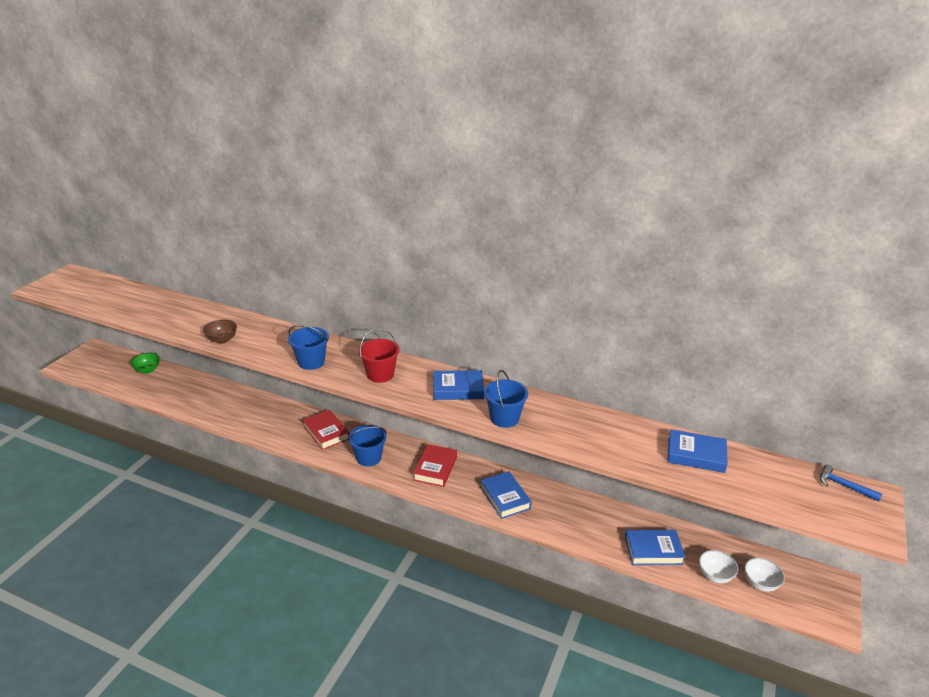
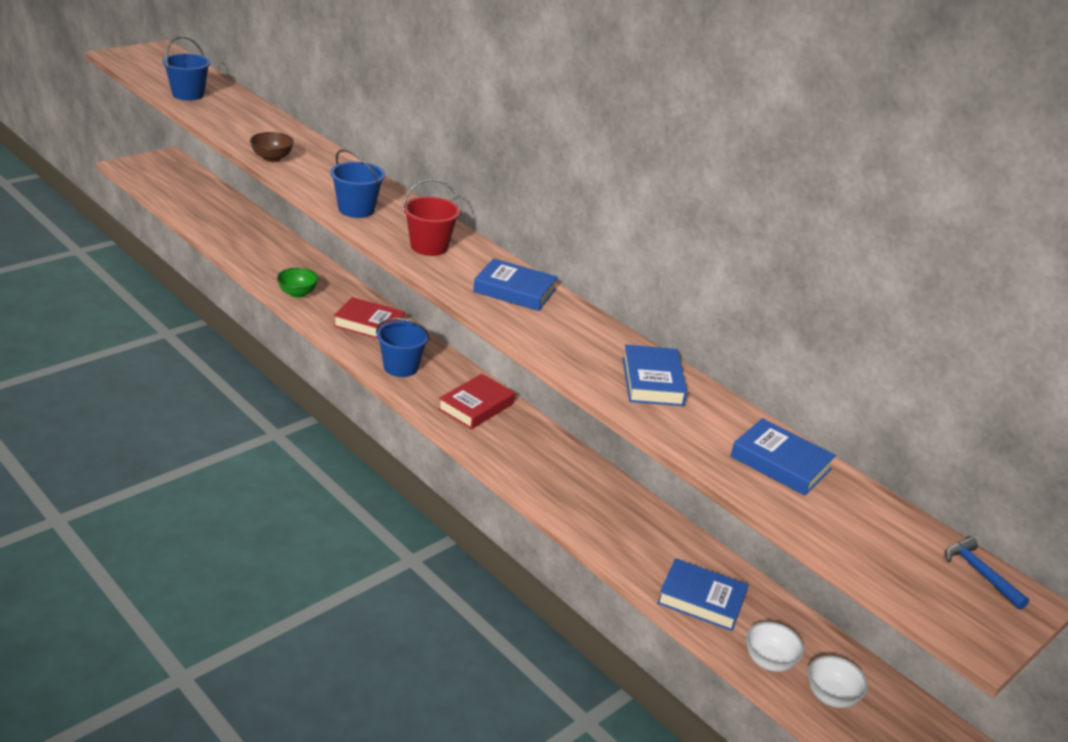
camera: 20 degrees right, 0 degrees up
green bowl [130,353,160,374] -> green bowl moved to [277,268,319,298]
red book [303,410,349,450] -> red book turned 60 degrees counterclockwise [334,297,405,339]
blue book [480,471,532,519] -> blue book moved to [623,345,688,406]
blue bucket [484,370,528,428] -> blue bucket moved to [162,36,211,100]

